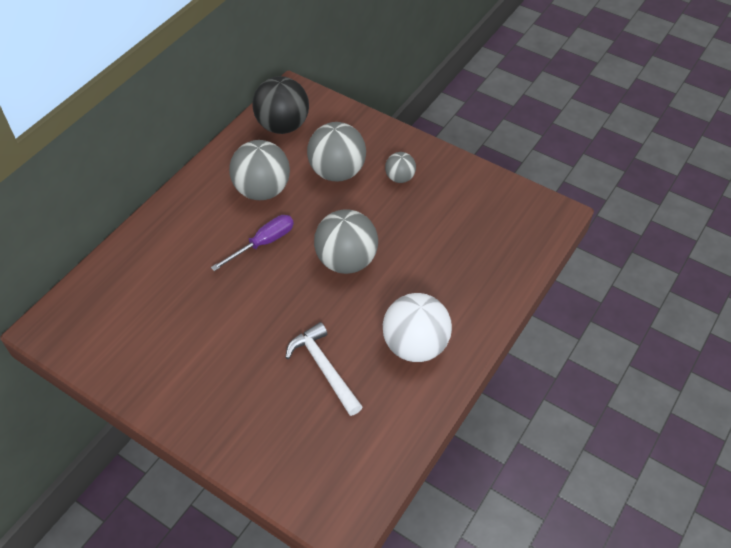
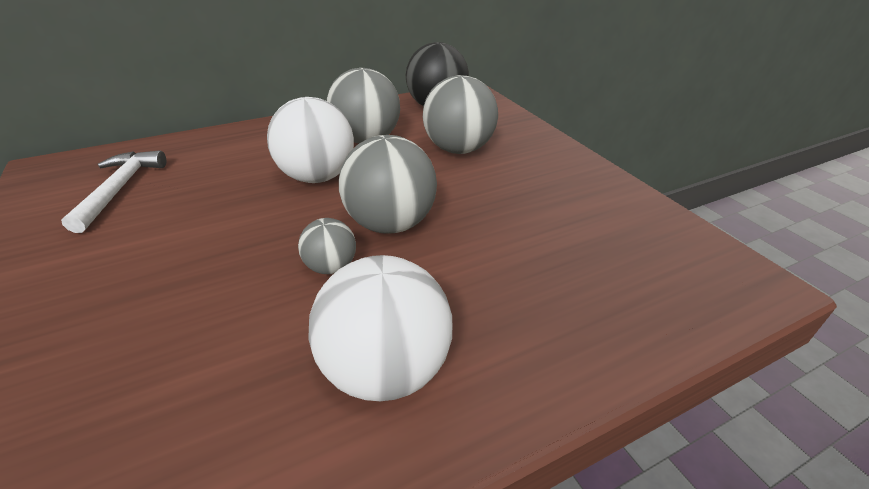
camera: 30 degrees right, 15 degrees down
purple screwdriver [211,215,294,271] -> white ball [267,97,354,183]
white hammer [285,322,363,416] -> white hammer moved to [61,150,166,233]
grey ball [385,152,416,183] -> grey ball moved to [298,218,356,274]

